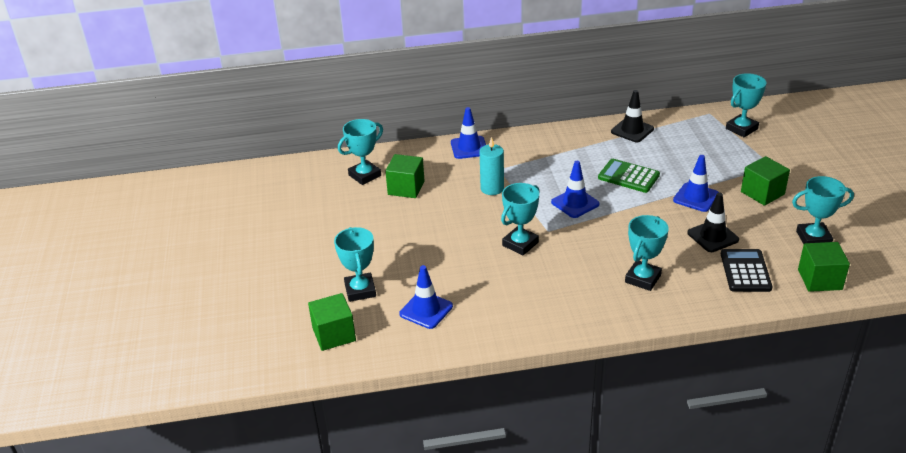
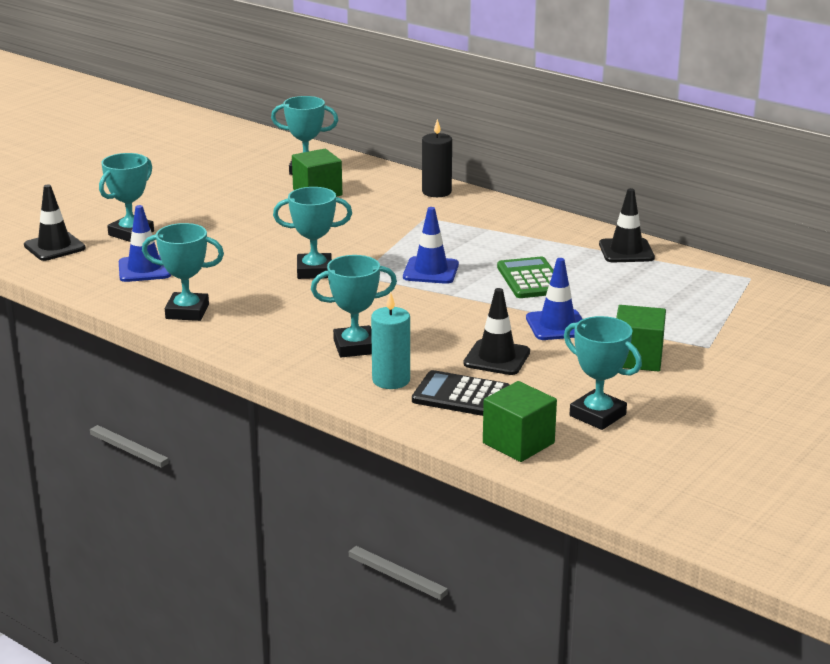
camera: 45 degrees right, 10 degrees down
green cube [308,293,356,351] -> black traffic cone [24,184,86,261]
blue traffic cone [451,107,486,159] -> black candle [422,119,452,197]
turquoise candle [480,137,504,195] -> turquoise candle moved to [371,292,410,389]
black calculator [721,249,773,292] -> black calculator turned 120 degrees counterclockwise [412,370,510,416]
turquoise trophy [726,73,766,137] -> turquoise trophy moved to [142,223,224,321]

